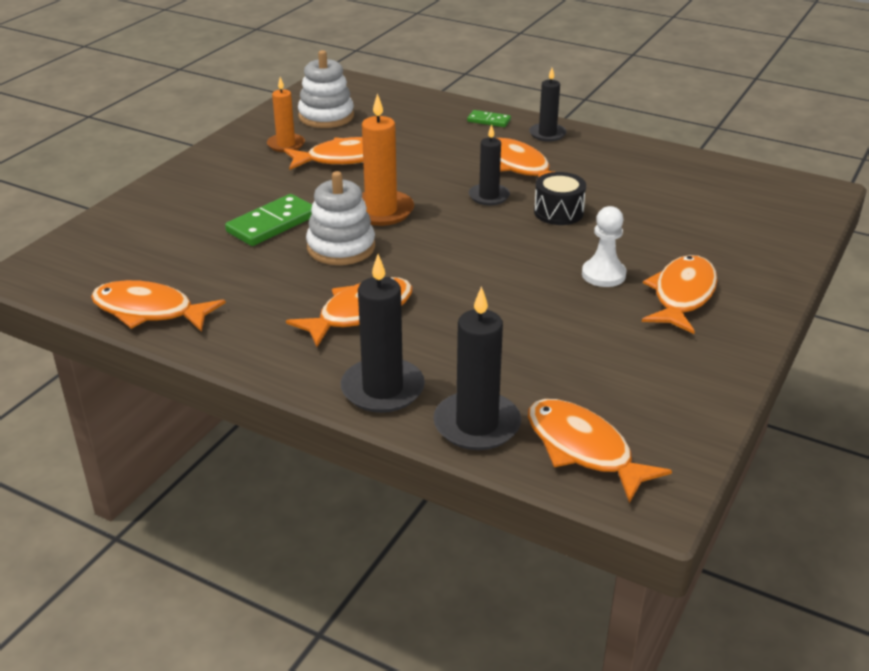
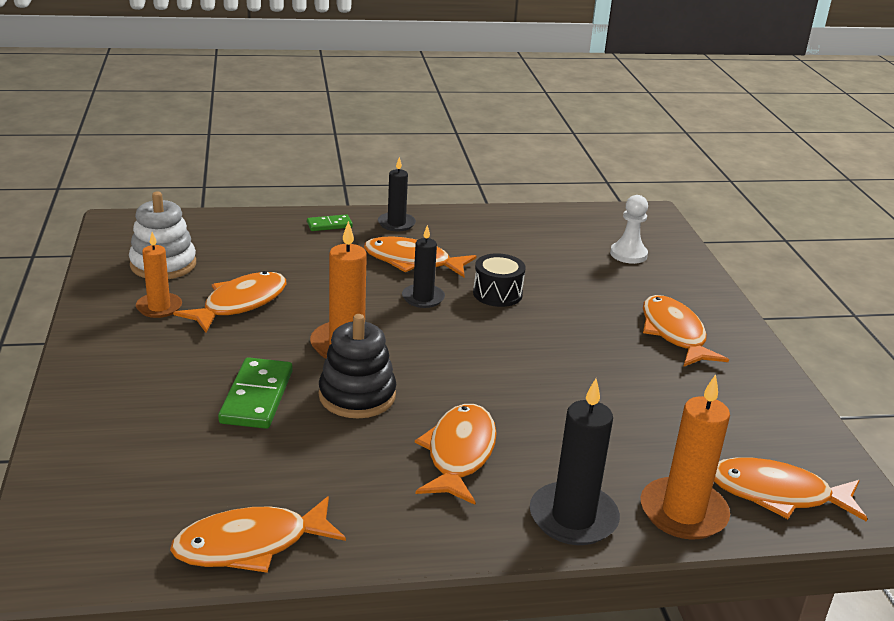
camera: 40 degrees left, 5 degrees down
white stacking toy [306,171,375,265] -> black stacking toy [319,314,396,418]
black candle [433,286,521,450] -> orange candle [641,374,730,540]
white pawn [582,206,626,287] -> white pawn moved to [610,195,648,264]

